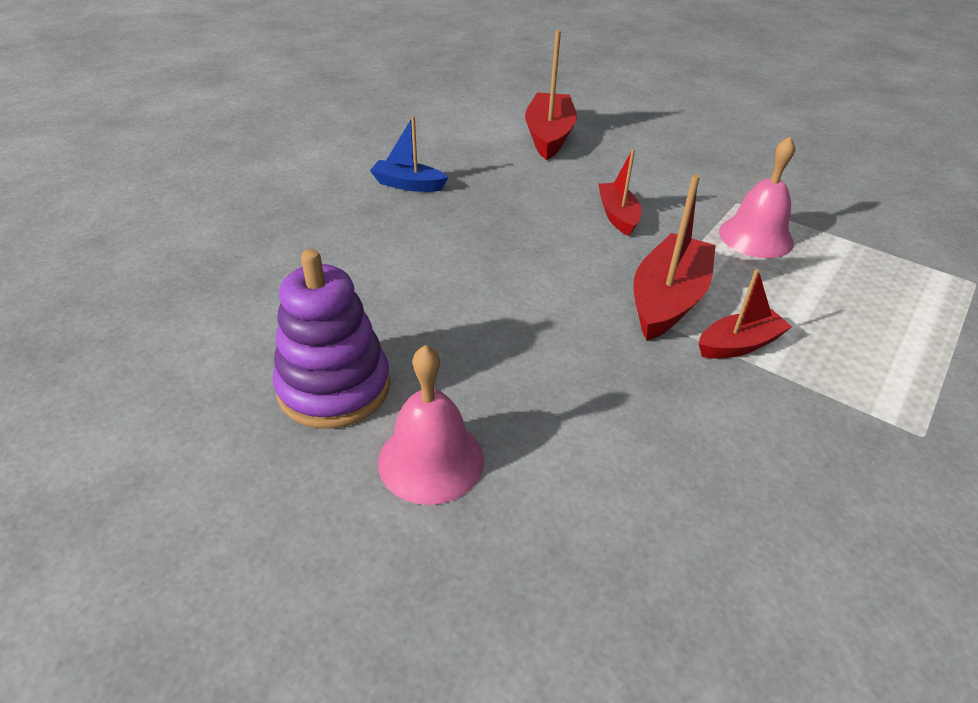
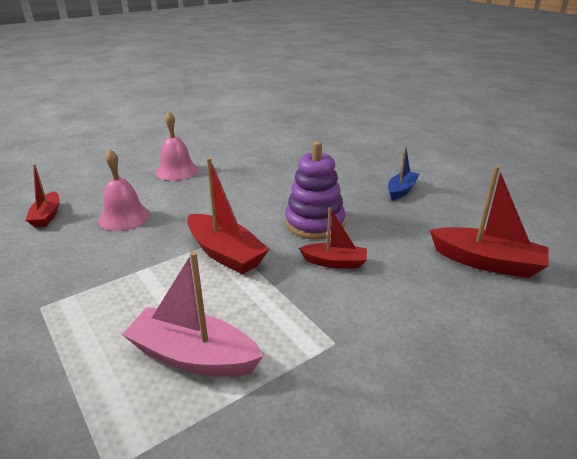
camera: 110 degrees right, 10 degrees down
purple stacking toy [273,249,390,429] -> purple stacking toy moved to [285,141,346,239]
red boat [699,269,792,359] -> red boat moved to [26,164,60,227]
pink bell [719,136,795,258] -> pink bell moved to [98,149,150,231]
none -> pink boat [122,251,264,377]

